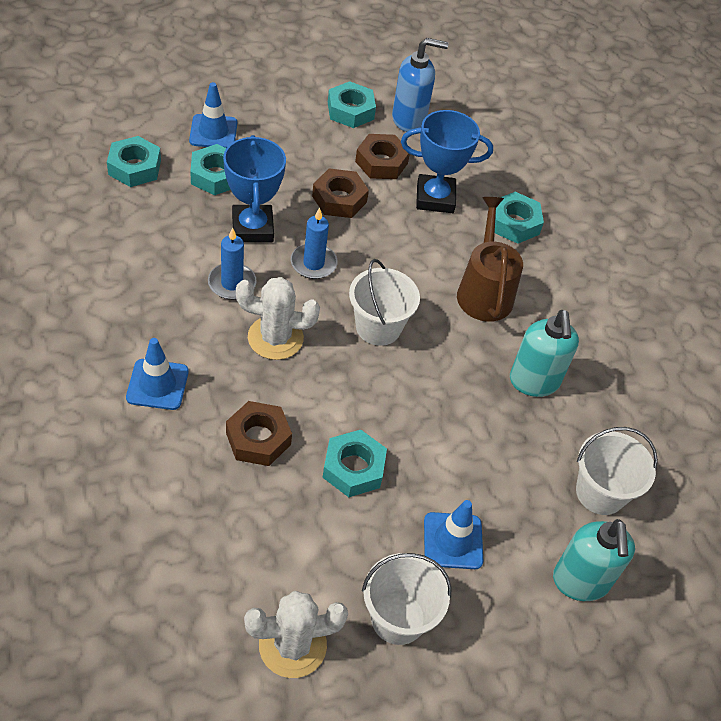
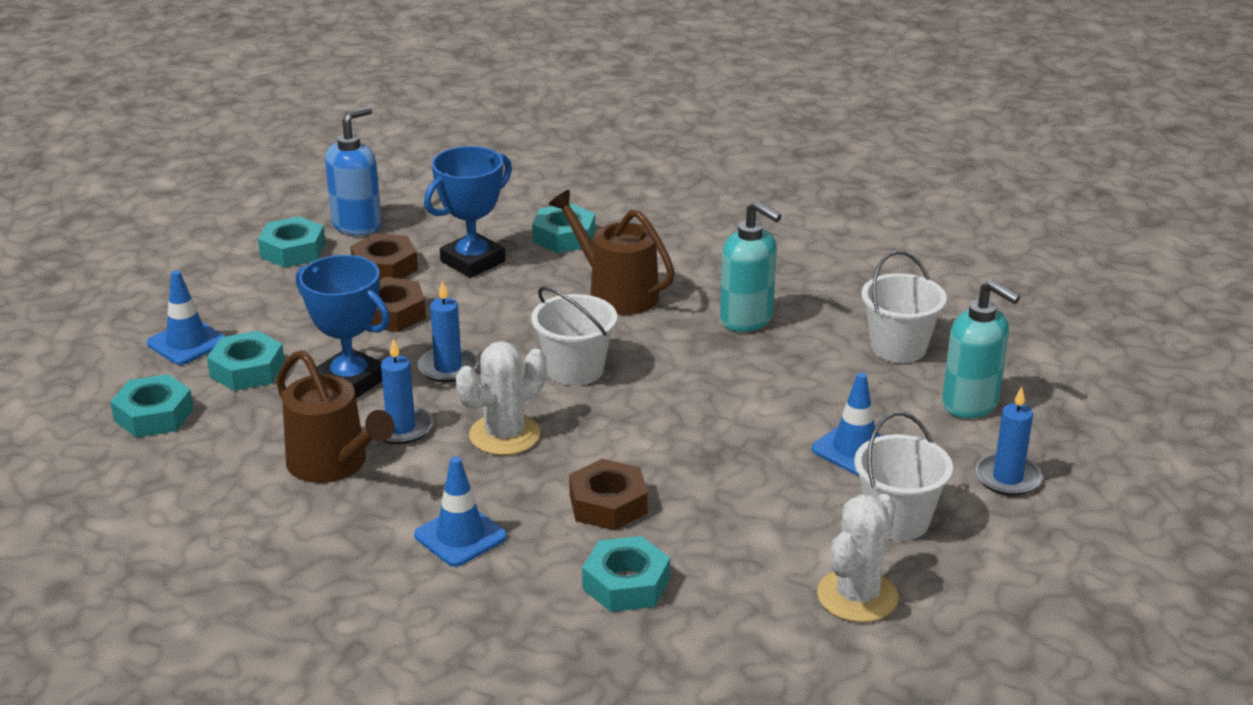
camera: 40 degrees left, 20 degrees down
turquoise nut [322,430,387,497] -> turquoise nut moved to [582,536,670,612]
none -> brown watering can [276,350,395,483]
none -> blue candle [975,387,1042,496]

